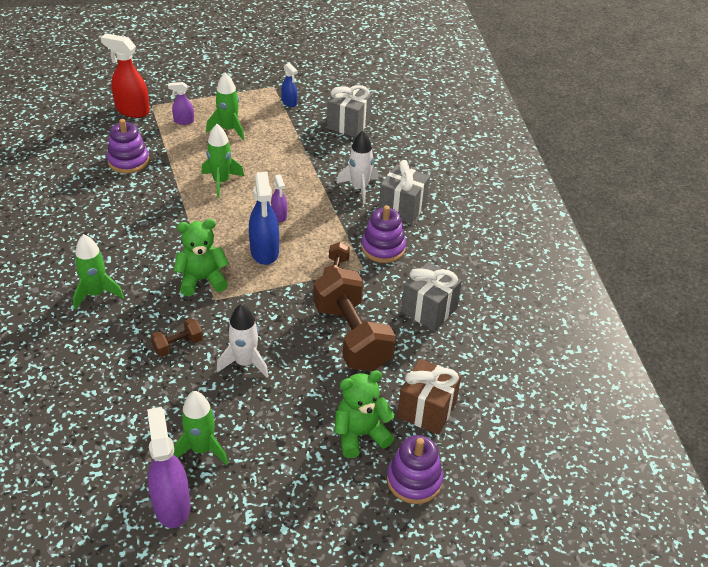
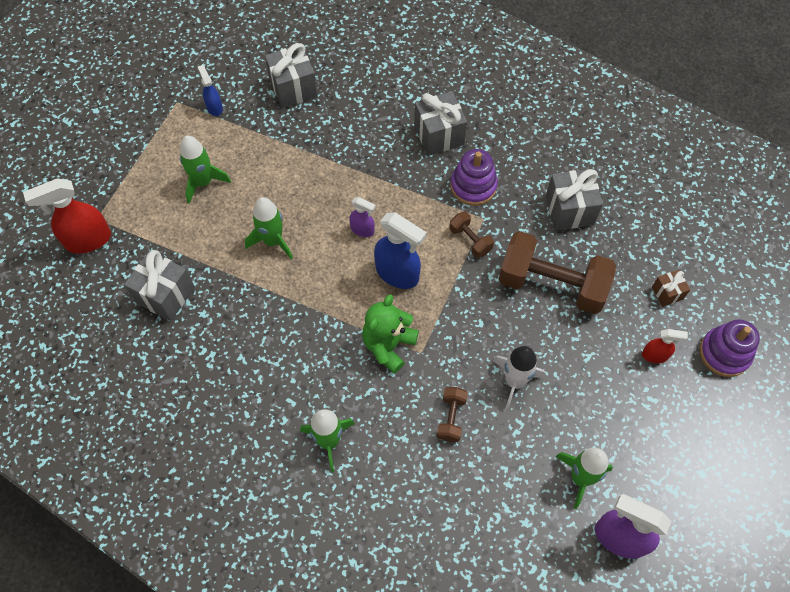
camera: 45 degrees left, 20 degrees up
purple stacking toy [107,119,149,173] -> grey gift [124,250,195,321]
purple spray bottle [168,82,194,125] -> none
blue spray bottle [281,63,298,107] -> blue spray bottle turned 120 degrees counterclockwise [198,65,223,116]
green teddy bear [335,370,395,458] -> red spray bottle [642,329,688,363]
white rocket [337,131,378,204] -> none
brown gift [397,359,461,435] -> brown gift [652,270,690,307], size x0.55

